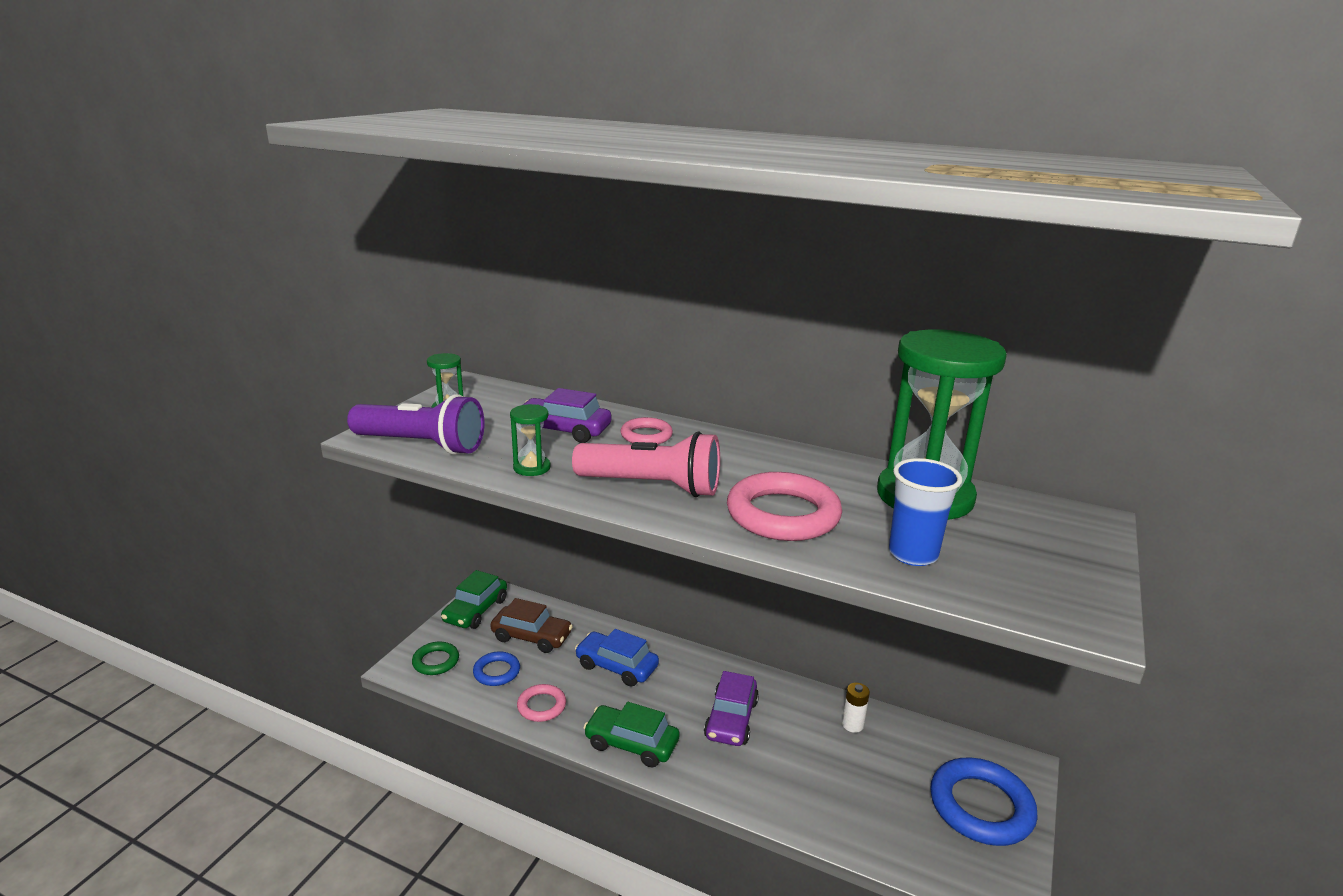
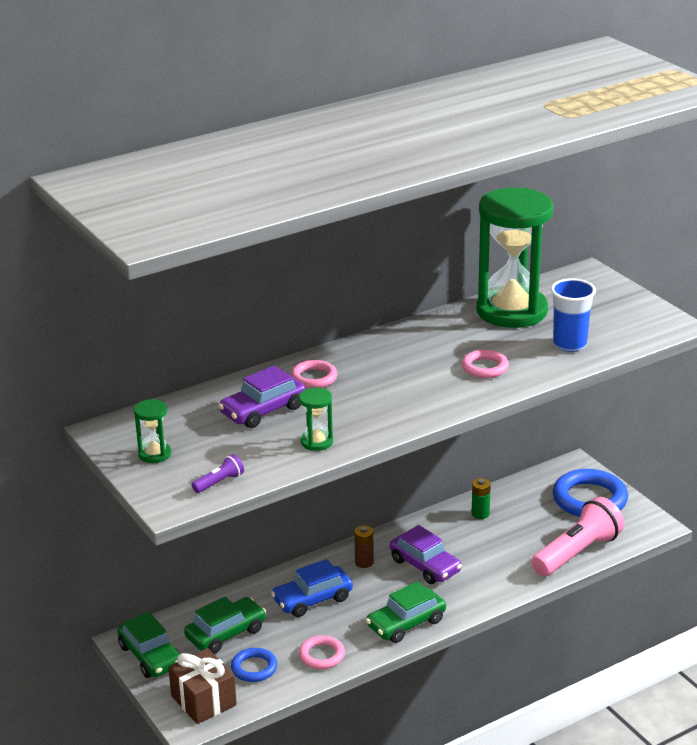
camera: 55 degrees left, 5 degrees up
purple flashlight [347,394,484,455] -> purple flashlight [192,454,244,493], size x0.42
green ring [412,641,459,675] -> brown gift [168,648,237,724]
brown car [490,598,573,653] -> green car [184,597,266,654]
pink flashlight [572,431,720,497] -> pink flashlight moved to [532,497,624,576]
pink ring [727,472,842,541] -> pink ring [462,350,509,378], size x0.54
white battery [842,683,870,733] -> green battery [472,478,491,519]
none -> brown battery [354,525,374,568]

